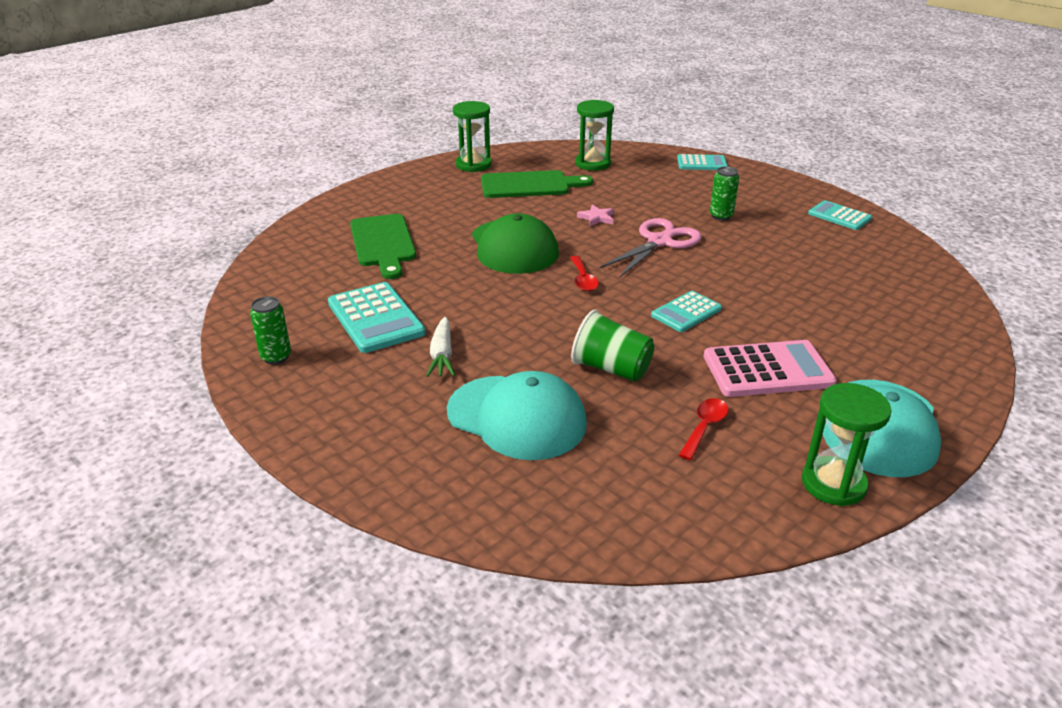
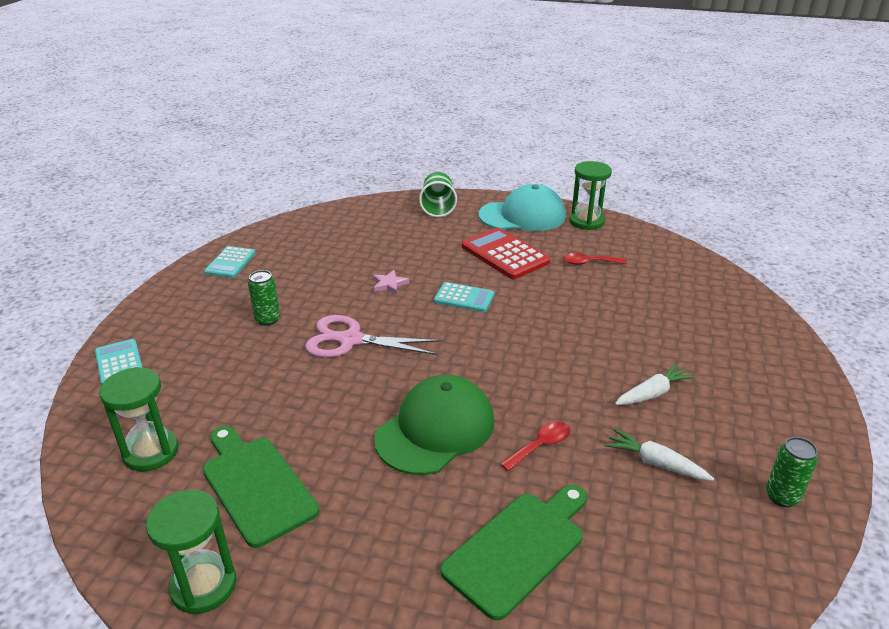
camera: 120 degrees left, 0 degrees up
turquoise calculator [328,282,426,353] -> white carrot [605,429,714,481]
turquoise cap [447,371,587,460] -> none
red spoon [570,256,599,291] -> red spoon moved to [501,421,570,471]
green cup [571,310,654,382] -> green cup moved to [419,172,457,217]
pink star [577,205,614,226] -> pink star moved to [373,270,409,295]
pink calculator [704,340,837,397] -> red calculator [462,228,550,279]

